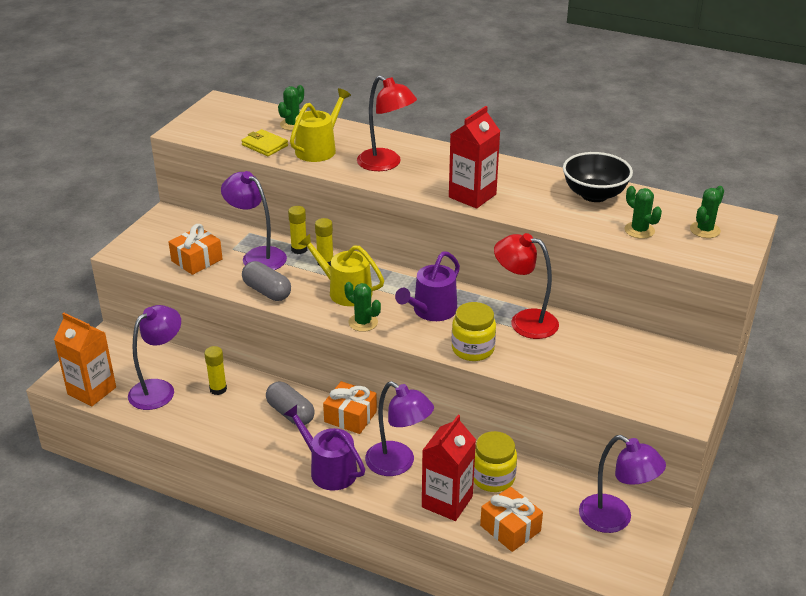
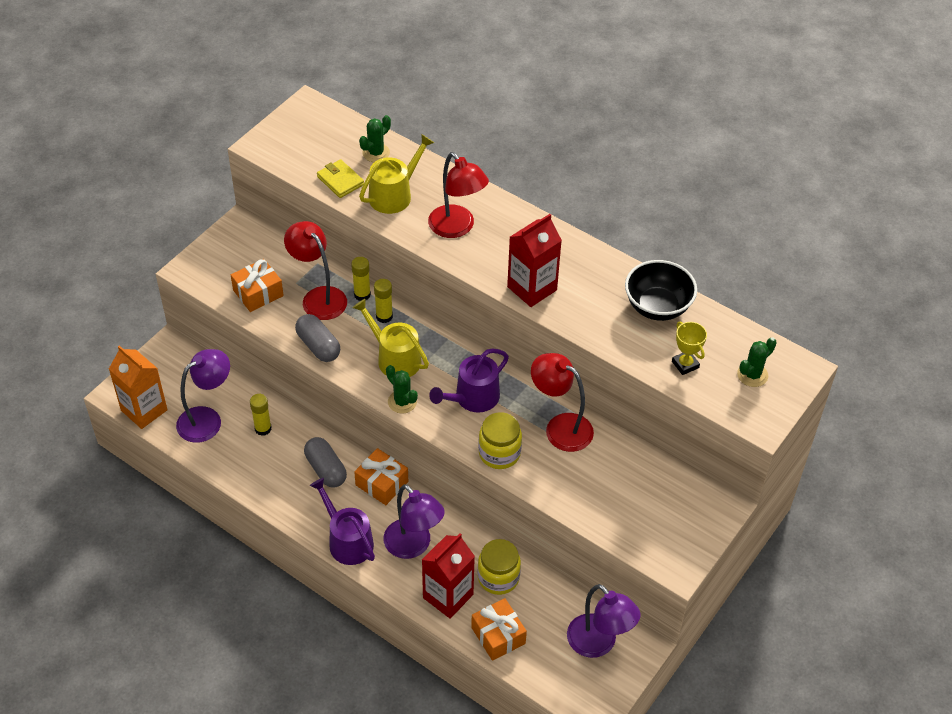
camera: 10 degrees right, 15 degrees up
purple lamp [221,171,287,270] -> red lamp [284,221,347,320]
green cactus [624,186,662,239] -> yellow trophy [672,321,707,375]

